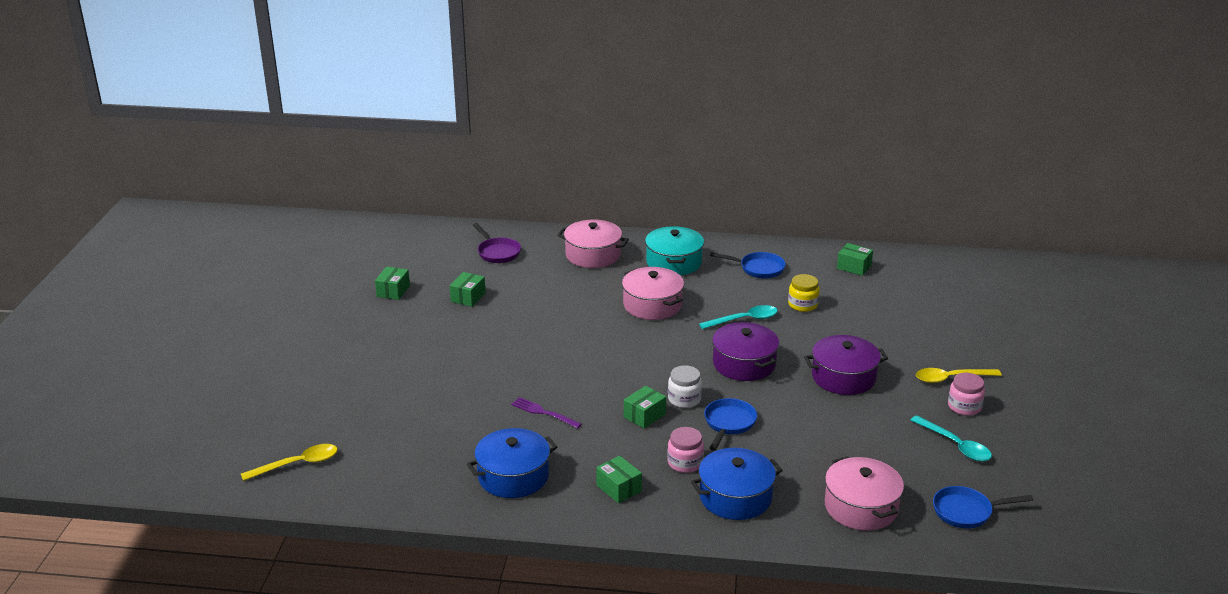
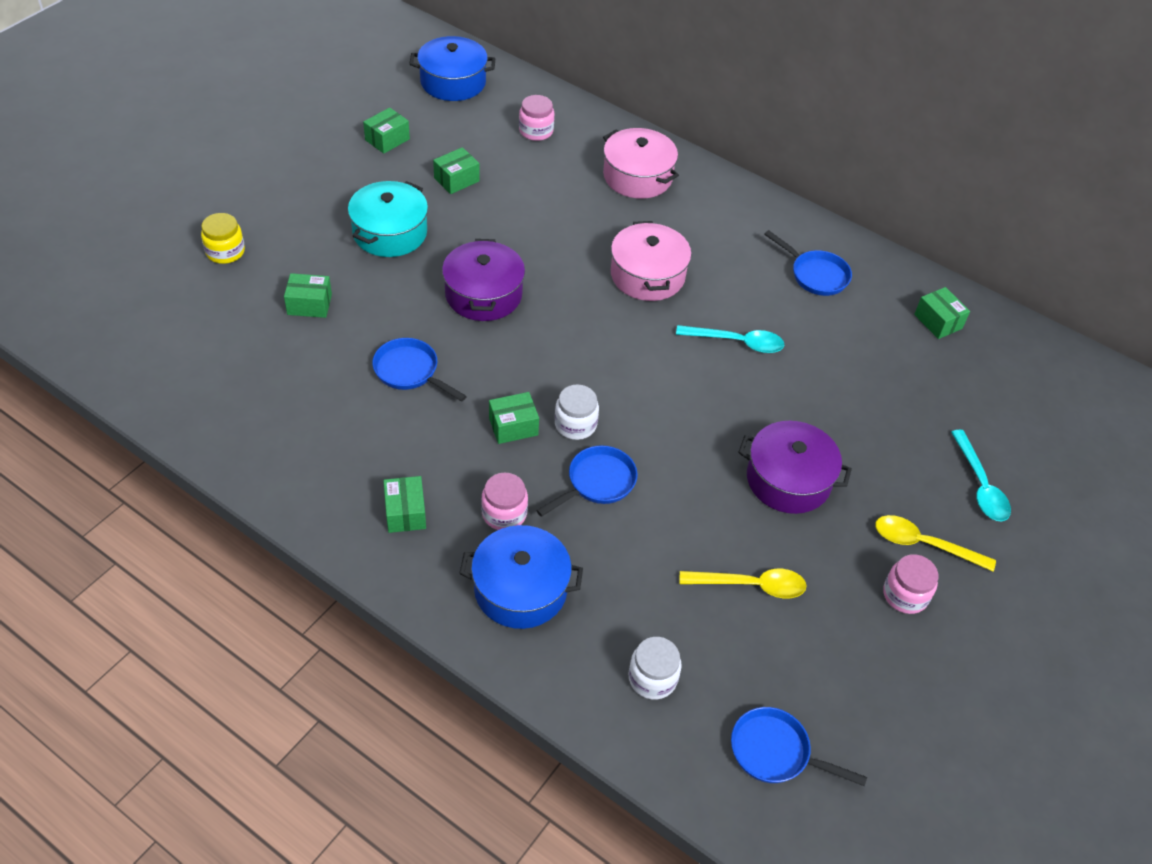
camera: 25 degrees right, 20 degrees up
yellow spoon [241,444,338,481] -> yellow spoon moved to [679,569,807,598]
blue pot [467,428,557,498] -> blue pot moved to [409,36,496,101]
purple pan [473,223,521,263] -> pink jar [519,95,554,141]
purple fork [511,397,582,429] -> blue pan [372,338,467,402]
turquoise pot [645,226,704,275] -> turquoise pot moved to [348,181,428,257]
purple pot [712,322,779,381] -> purple pot moved to [442,239,525,321]
yellow jar [788,274,820,312] -> yellow jar moved to [201,213,245,264]
pink pot [825,456,904,531] -> white jar [628,637,682,699]
turquoise spoon [911,416,992,462] -> turquoise spoon moved to [951,430,1011,521]
none -> green box [284,273,332,318]

